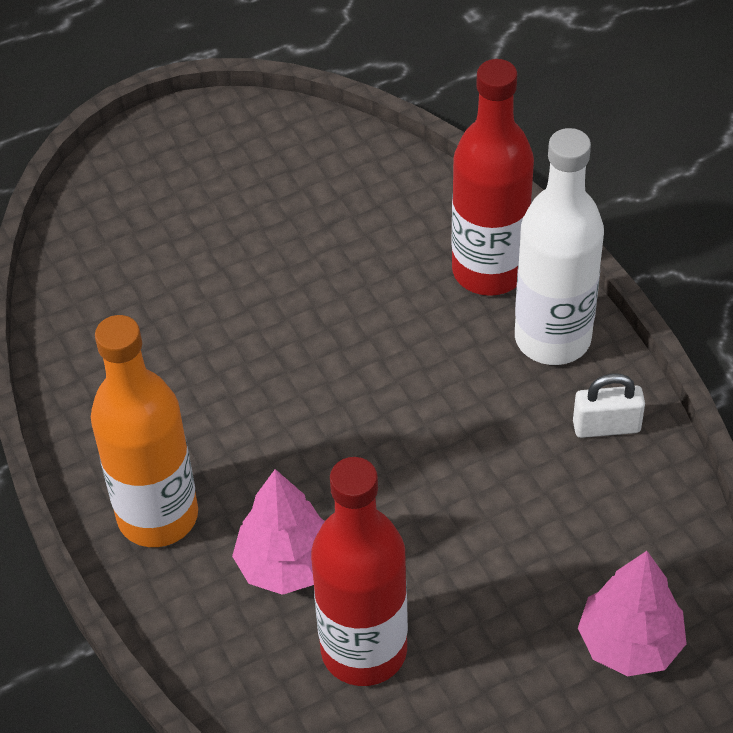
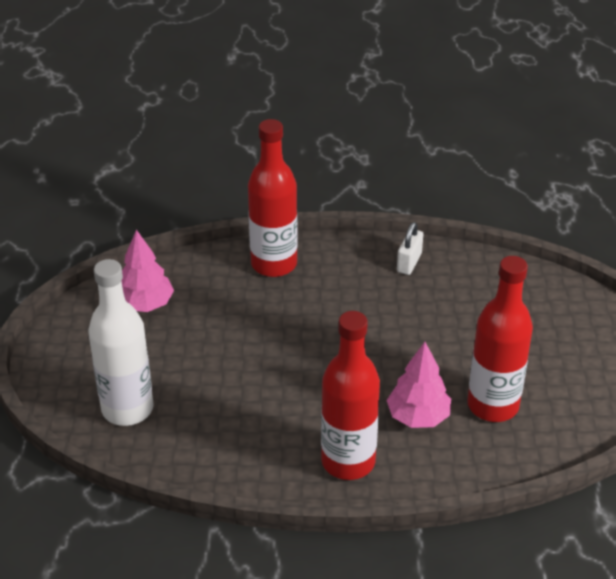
camera: 65 degrees left, 10 degrees down
orange bottle [91,315,198,547] -> red bottle [321,311,380,480]
white bottle [515,128,604,365] -> white bottle moved to [88,259,154,426]
pink tree [578,551,687,677] -> pink tree moved to [122,230,174,312]

